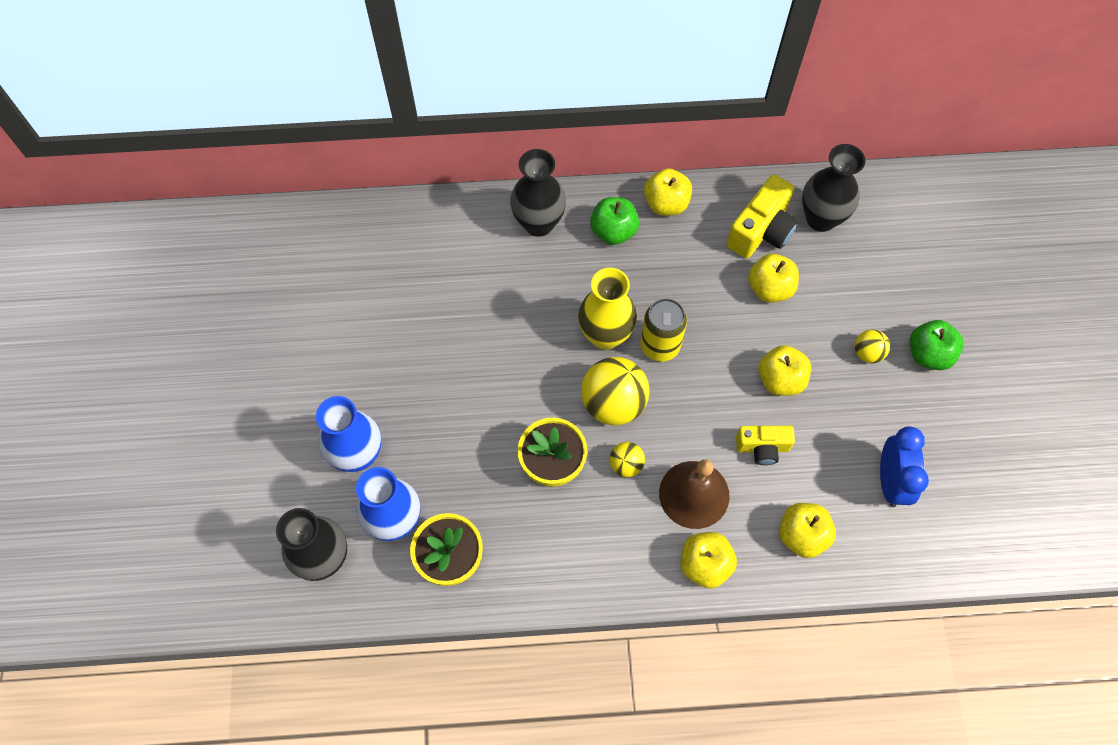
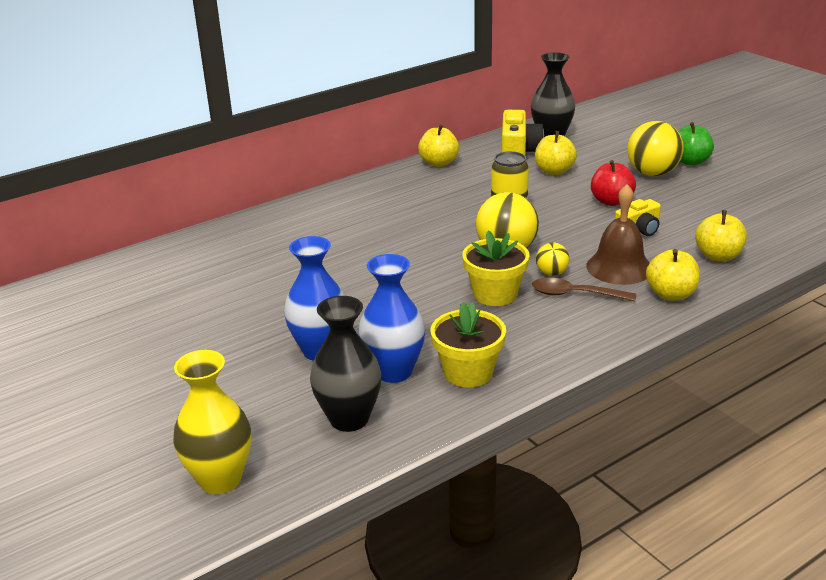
camera: 30 degrees left, 35 degrees down
black vase [510,149,566,237] -> none
yellow vase [578,268,637,350] -> yellow vase moved to [173,350,251,494]
green apple [590,197,639,245] -> none
yellow apple [758,345,811,396] -> red apple [591,160,636,206]
yellow ball [855,329,890,363] -> yellow ball [627,121,684,176], size x1.94
blue clock [880,426,929,507] -> none
none -> brown spoon [532,277,636,301]

